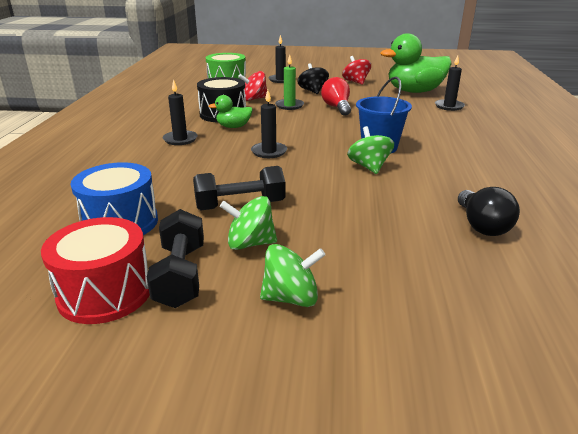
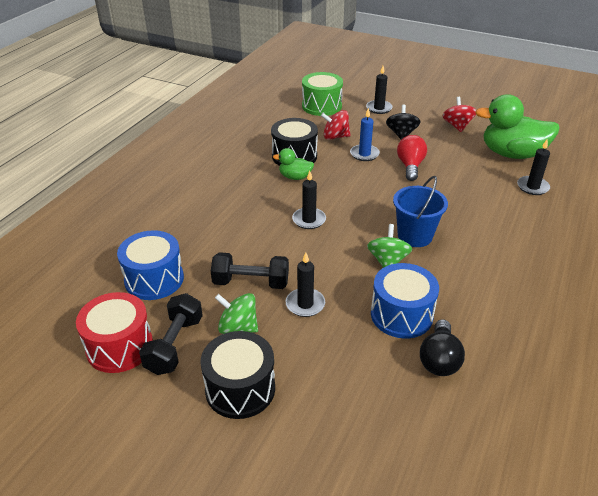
camera: 20 degrees right, 10 degrees up
black candle [163,80,198,145] -> black candle moved to [285,252,325,317]
green spinning top [260,244,325,307] -> black drum [201,331,275,419]
green candle [275,55,304,110] -> blue candle [350,108,380,161]
none -> blue drum [371,263,439,339]

